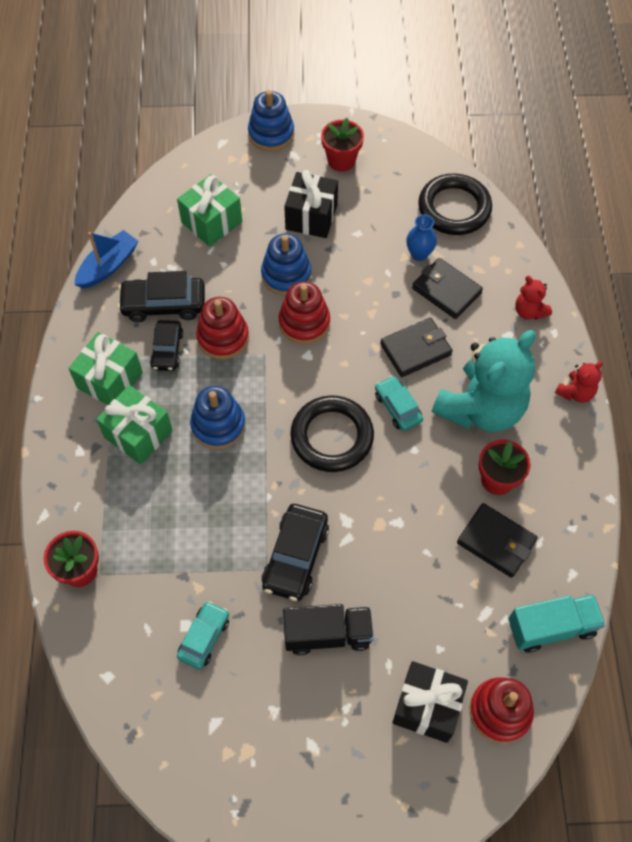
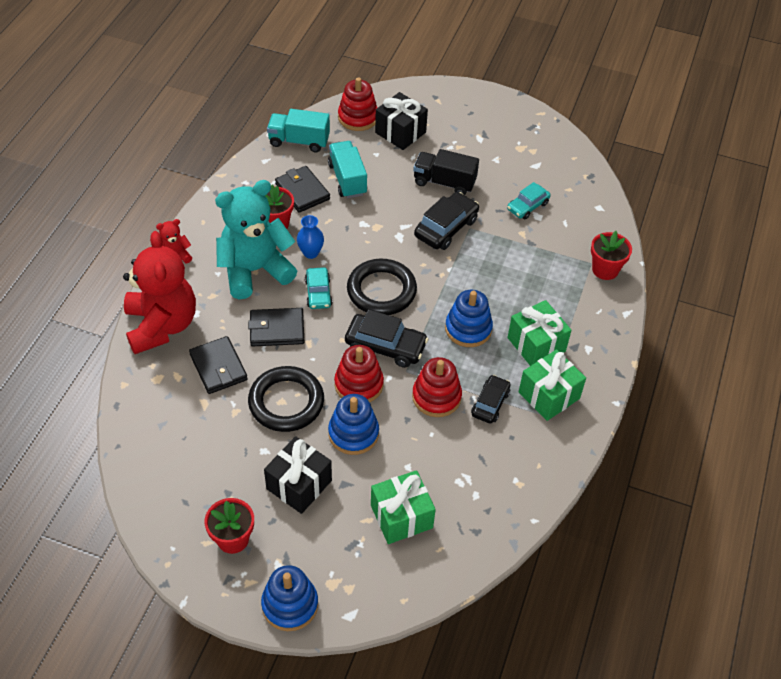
camera: 160 degrees left, 10 degrees down
blue boat [75,230,139,289] -> none
black car [118,271,205,322] -> black car moved to [345,309,428,368]
blue vase [406,215,437,261] -> blue vase moved to [297,215,324,259]
black ring [418,173,492,235] -> black ring moved to [248,366,324,432]
red teddy bear [515,276,552,320] -> red teddy bear [123,231,196,354], size x2.30
none -> turquoise truck [328,141,367,198]

